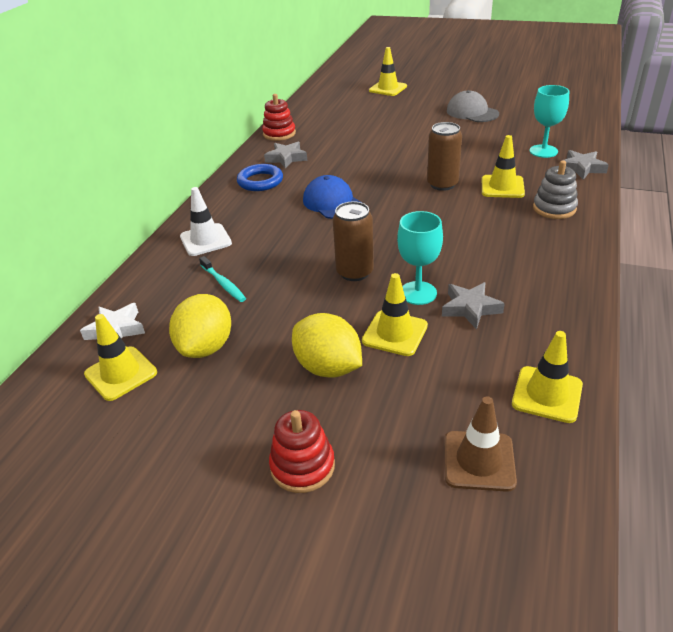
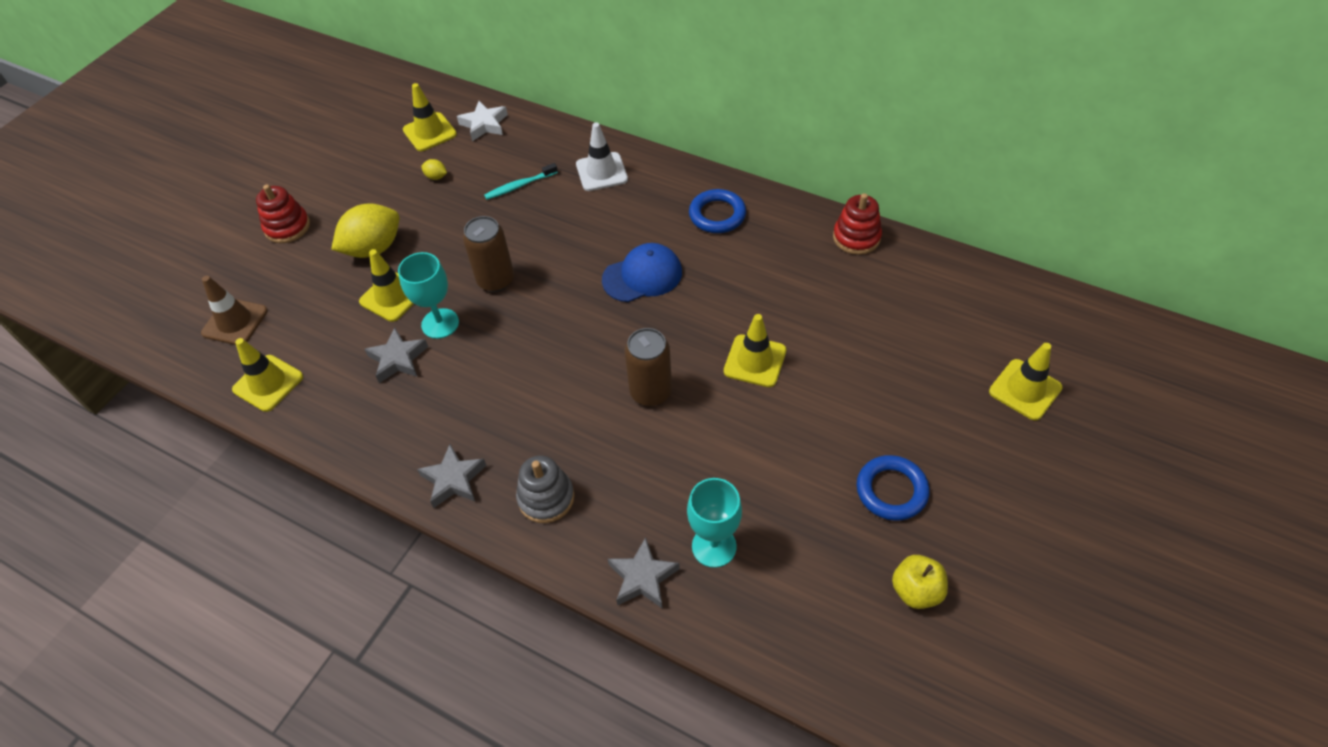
camera: 100 degrees right, 15 degrees up
yellow lemon [169,294,231,358] -> yellow lemon [421,159,447,180], size x0.42
grey star [264,142,307,169] -> grey star moved to [417,444,487,508]
grey cap [447,90,499,122] -> blue ring [857,455,930,521]
yellow traffic cone [482,135,525,198] -> yellow traffic cone moved to [724,314,786,387]
none -> yellow apple [892,555,948,609]

